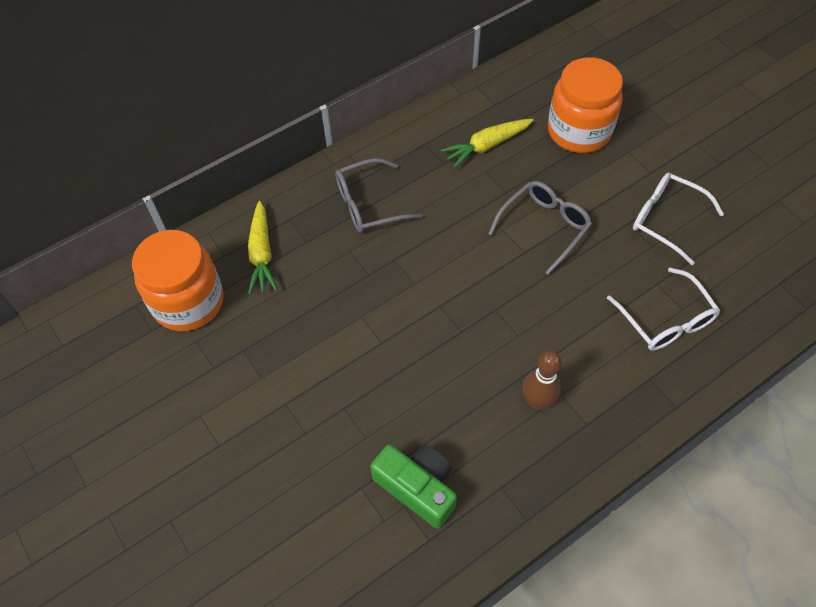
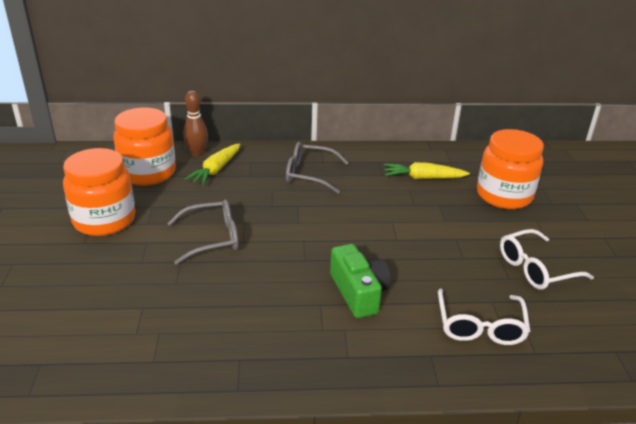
camera: 30 degrees right, 25 degrees down
green camera [370,444,457,529] -> green camera moved to [330,244,391,318]
grey glasses [488,181,592,275] -> grey glasses moved to [167,199,239,265]
brown bowling pin [523,351,562,410] -> brown bowling pin moved to [183,91,208,157]
white glasses [633,173,724,265] -> white glasses turned 90 degrees counterclockwise [500,229,594,290]
none -> orange jar [63,148,135,236]

